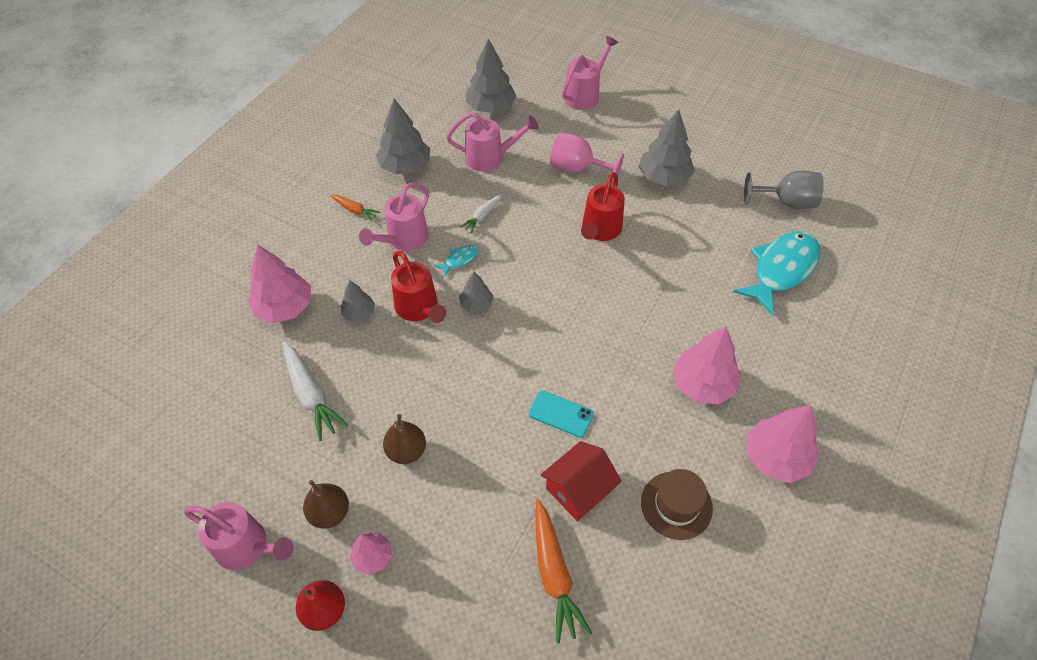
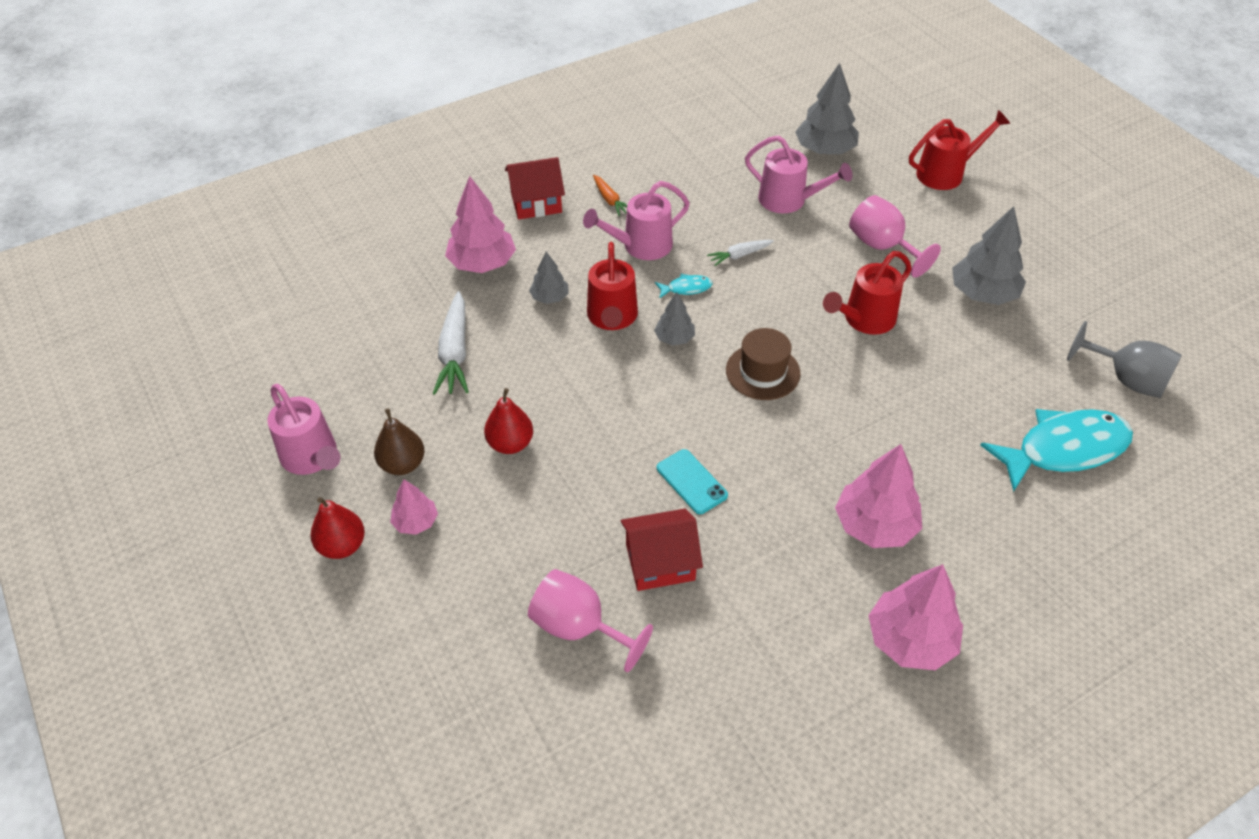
camera: 30 degrees right, 5 degrees down
grey tree [376,99,430,175] -> none
brown pear [383,414,426,464] -> red pear [484,388,533,454]
orange carrot [535,499,592,643] -> pink goblet [528,569,653,672]
pink watering can [562,36,618,110] -> red watering can [909,110,1010,190]
brown hat [641,469,713,540] -> brown hat moved to [726,328,801,400]
none -> red house [505,157,565,219]

